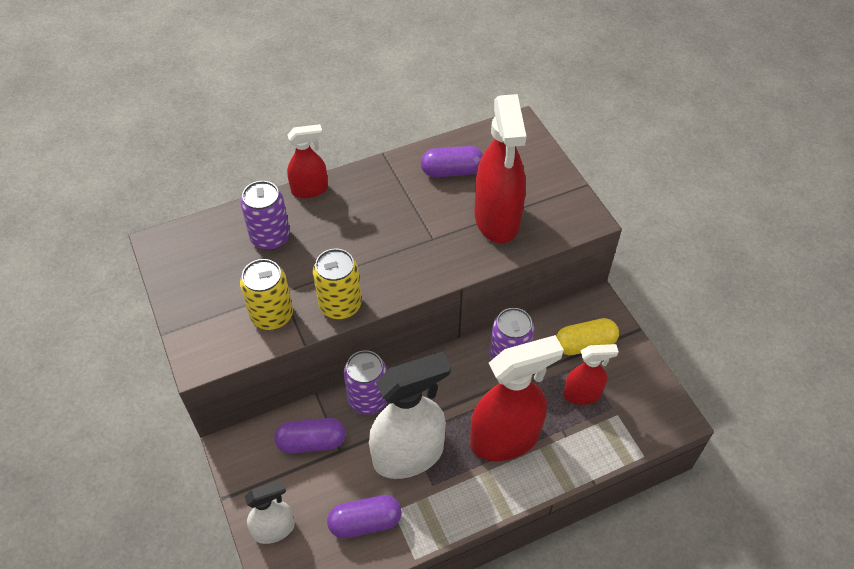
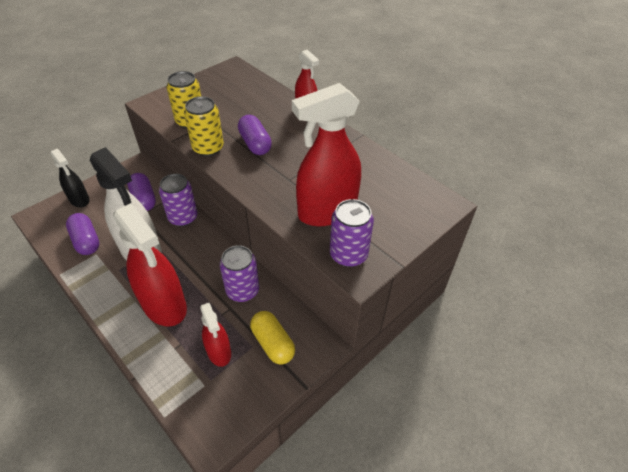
camera: 70 degrees right, 5 degrees down
purple can [240,181,290,250] -> purple can moved to [330,199,374,267]
white spray bottle [244,480,295,544] -> black spray bottle [51,148,90,207]
purple capsule [421,146,483,177] -> purple capsule moved to [238,115,272,155]

